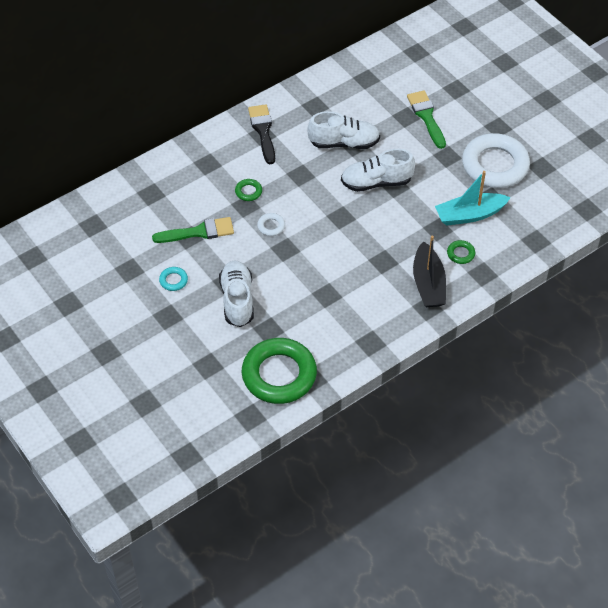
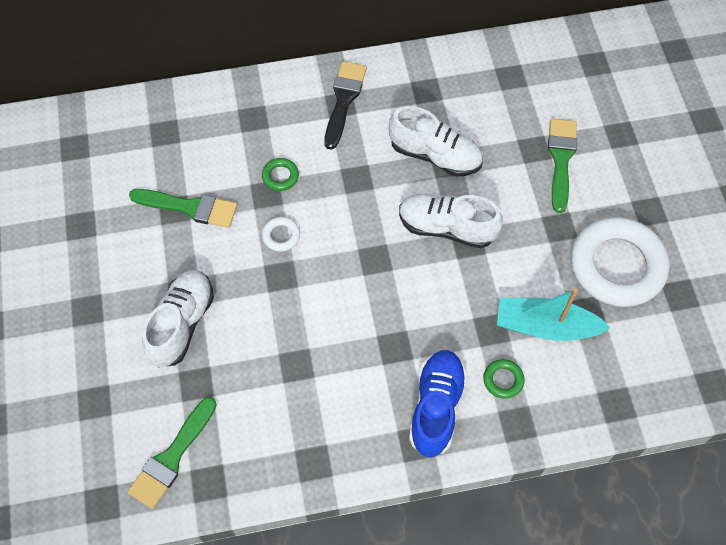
camera: 25 degrees right, 10 degrees up
turquoise ring [159,267,188,291] -> none
green ring [242,338,317,404] -> green brush [128,397,217,509]
black boat [413,236,446,307] -> blue shoe [409,350,467,457]

